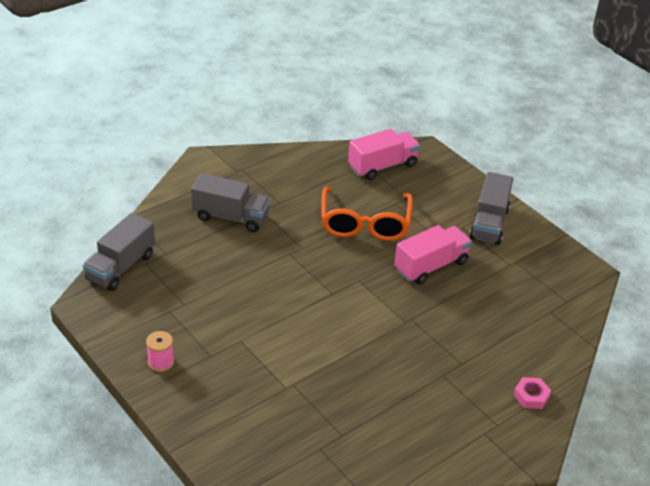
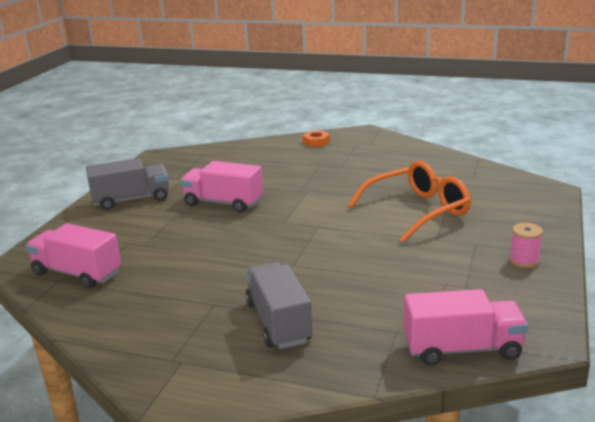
camera: 120 degrees left, 15 degrees down
grey truck [83,213,155,291] -> pink truck [404,289,528,366]
orange glasses [321,187,413,241] -> orange glasses moved to [348,161,471,243]
pink nut [514,377,551,409] -> orange nut [303,131,330,147]

